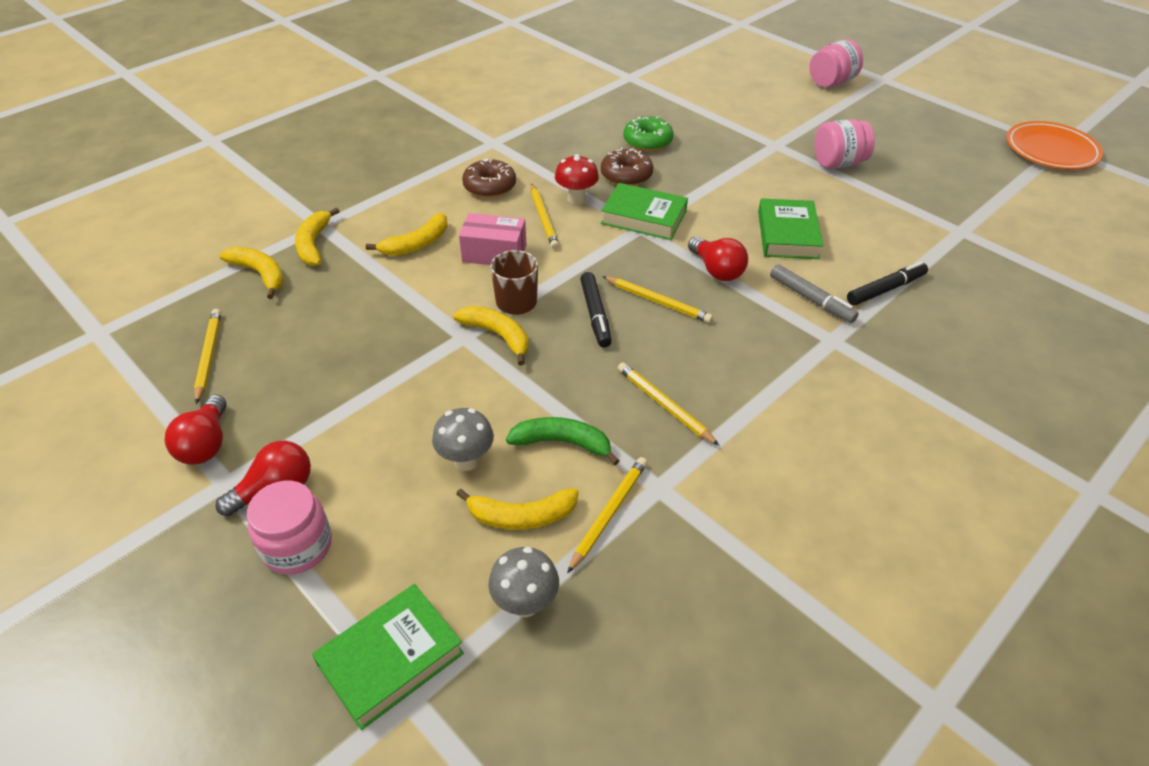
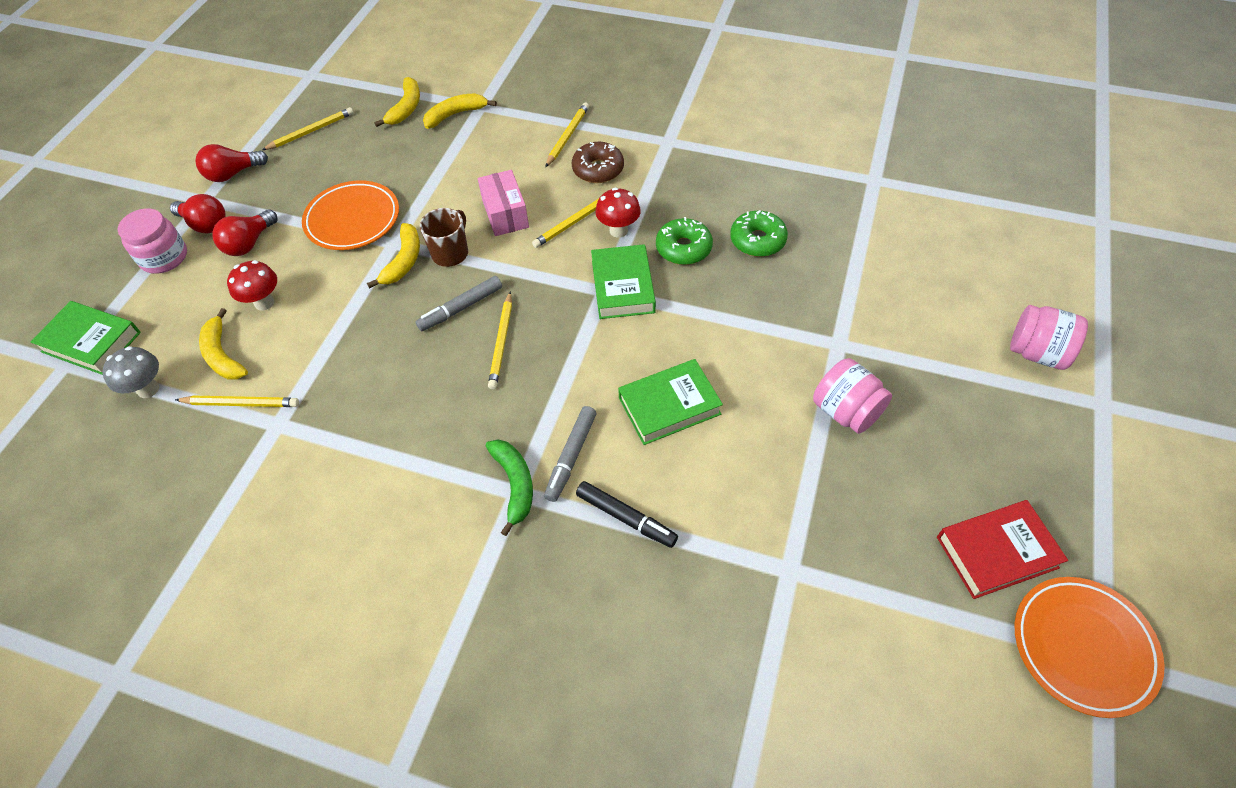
camera: 65 degrees right, 10 degrees up
yellow banana [366,213,447,256] -> none
grey mushroom [432,408,494,471] -> red mushroom [227,260,277,311]
green banana [506,417,619,465] -> green banana moved to [486,439,533,536]
black marker [580,272,612,348] -> grey marker [416,276,502,331]
brown donut [601,148,653,186] -> green donut [656,217,713,265]
yellow pencil [618,362,719,445] -> yellow pencil moved to [545,103,589,167]
red light bulb [688,237,748,281] -> red light bulb moved to [212,209,278,256]
none -> orange plate [302,180,399,250]
none -> red book [937,500,1068,599]

